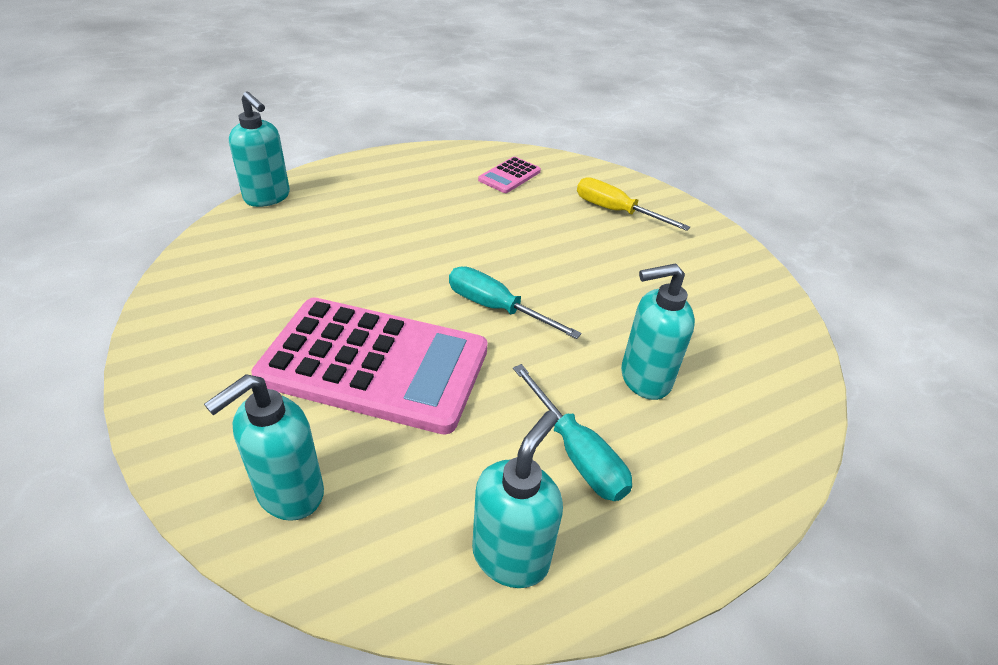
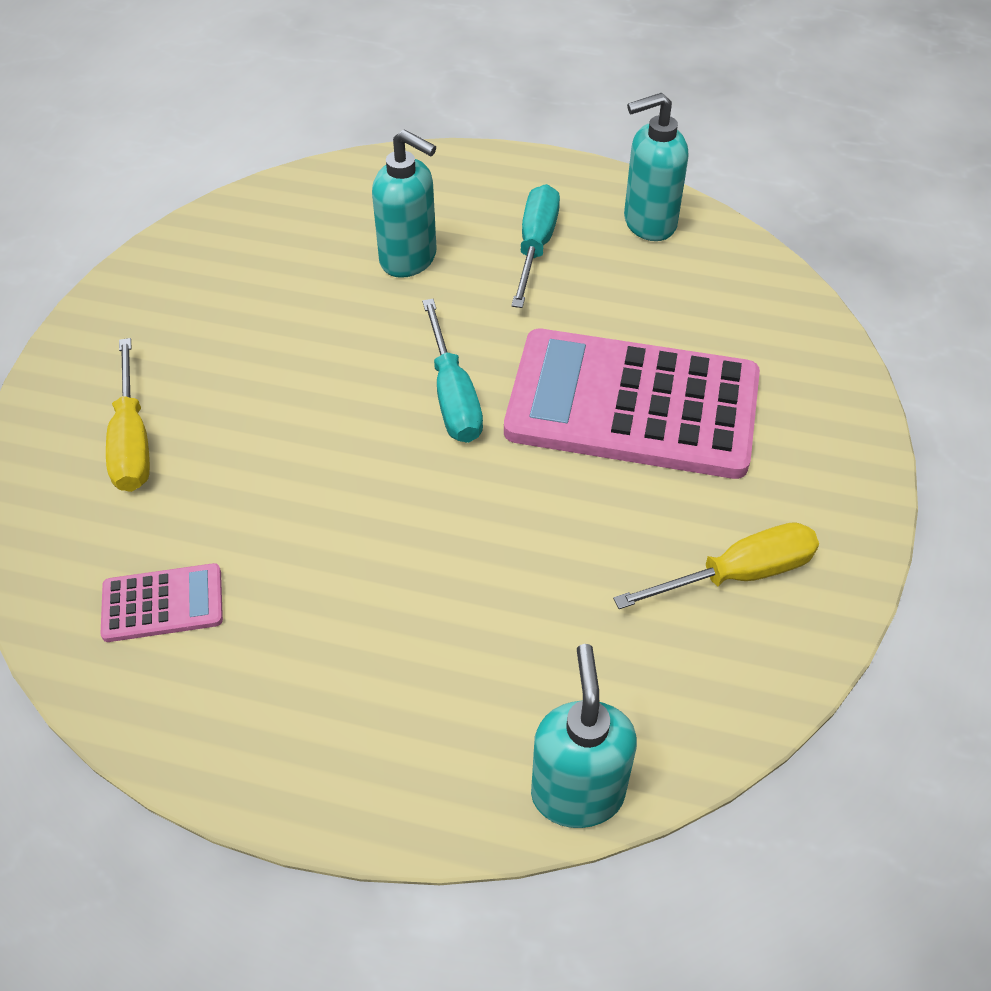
camera: 135 degrees left, 10 degrees up
turquoise soap dispenser [204,374,324,521] -> none
pink calculator [251,297,488,435] -> pink calculator turned 45 degrees counterclockwise [504,329,760,479]
none -> yellow screwdriver [613,522,819,609]

